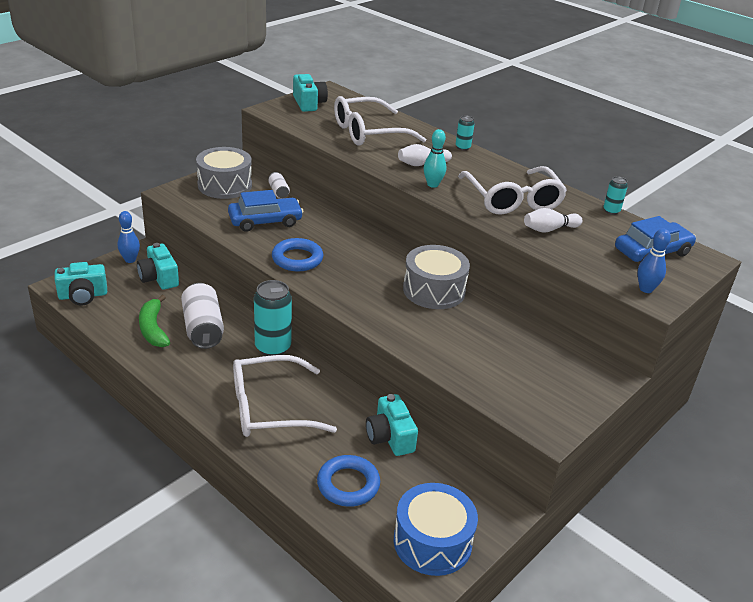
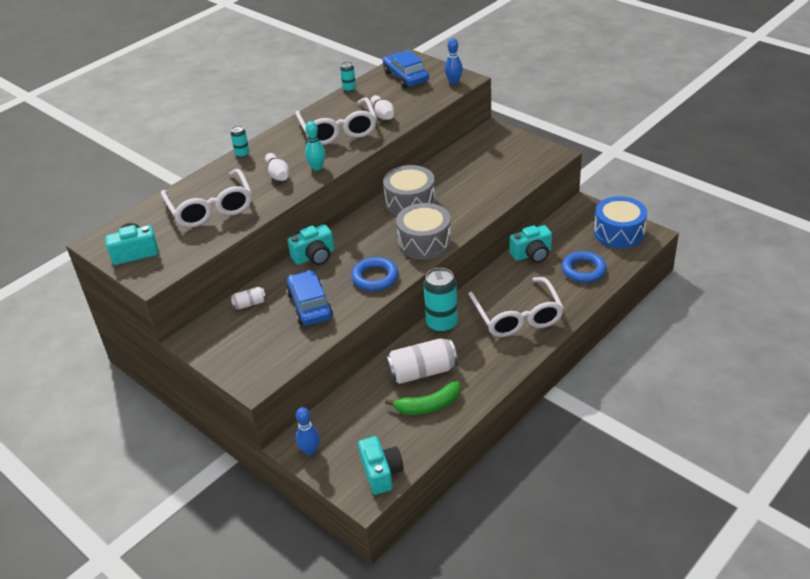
camera: 85 degrees left, 5 degrees up
turquoise camera [137,243,179,290] -> turquoise camera moved to [287,224,334,265]
grey drum [196,147,252,199] -> grey drum moved to [396,203,451,259]
white glasses [458,166,567,215] -> white glasses turned 90 degrees clockwise [295,97,377,145]

